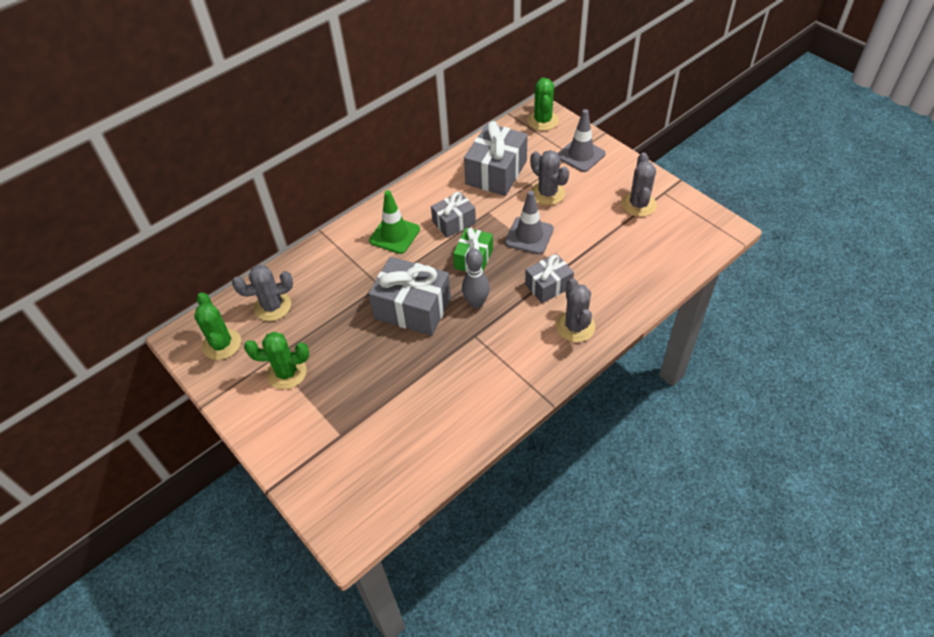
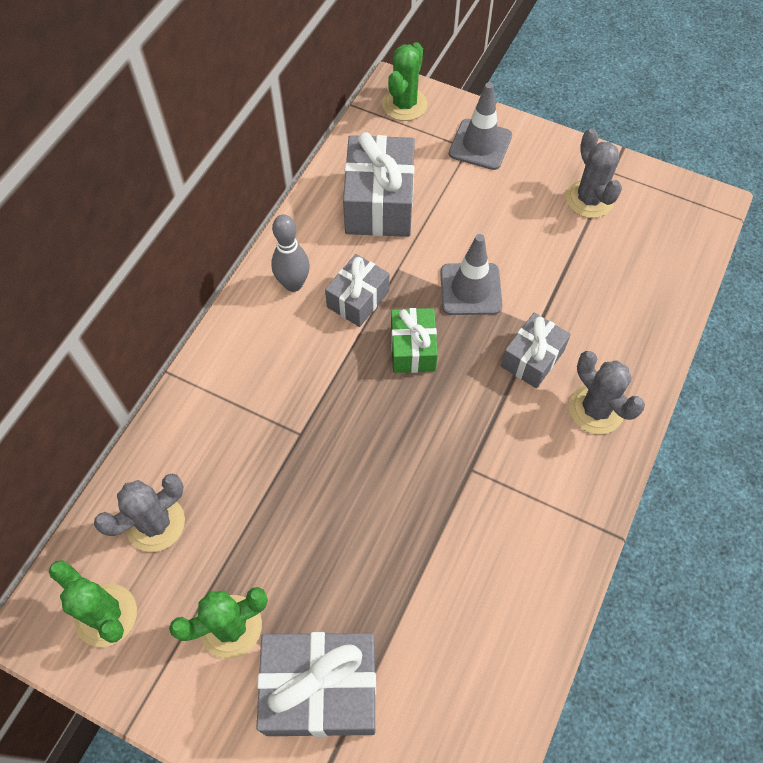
camera: 25 degrees left, 10 degrees up
grey gift [368,257,451,336] -> grey gift moved to [256,632,376,737]
green traffic cone [369,190,420,254] -> none
grey bowling pin [462,249,490,309] -> grey bowling pin moved to [271,215,310,292]
green cactus [527,77,559,131] -> green cactus turned 45 degrees clockwise [382,42,427,121]
grey cactus [530,150,570,205] -> none

